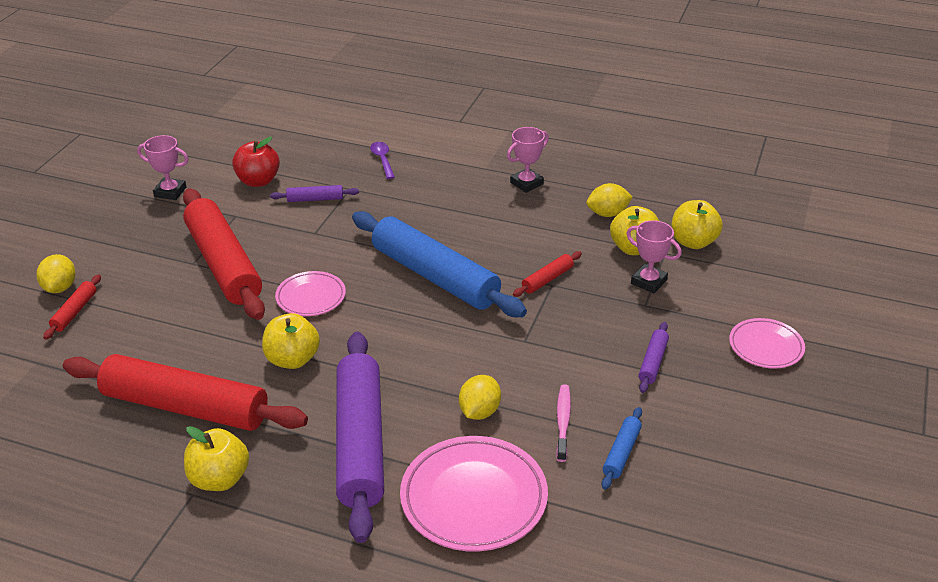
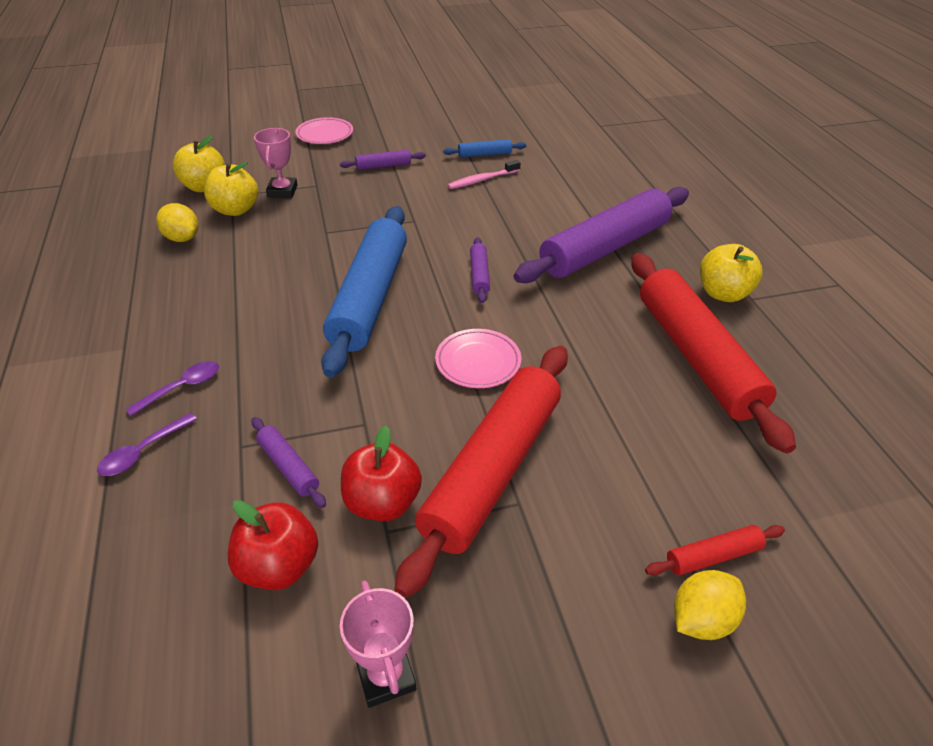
camera: 125 degrees left, 5 degrees up
yellow apple [262,313,320,369] -> none
pink plate [400,436,548,552] -> none
yellow lemon [459,375,501,420] -> none
pink trophy [507,127,549,193] -> none
red rolling pin [513,251,582,297] -> none
none -> purple spoon [126,361,219,416]
none -> red apple [341,426,422,521]
none -> purple rolling pin [470,237,490,303]

